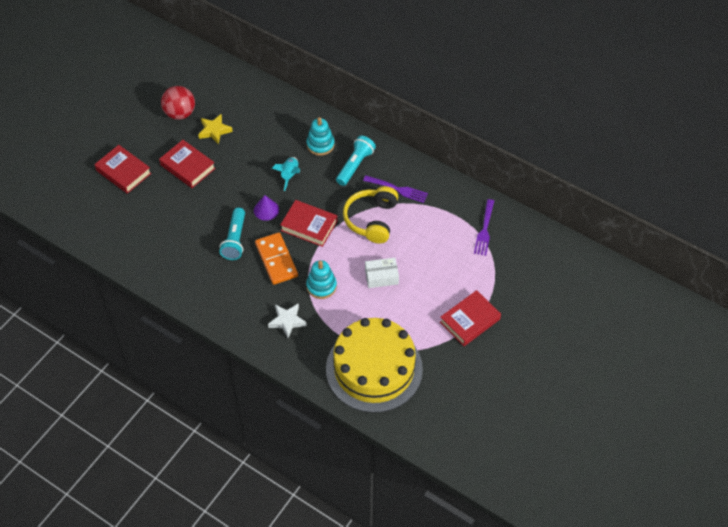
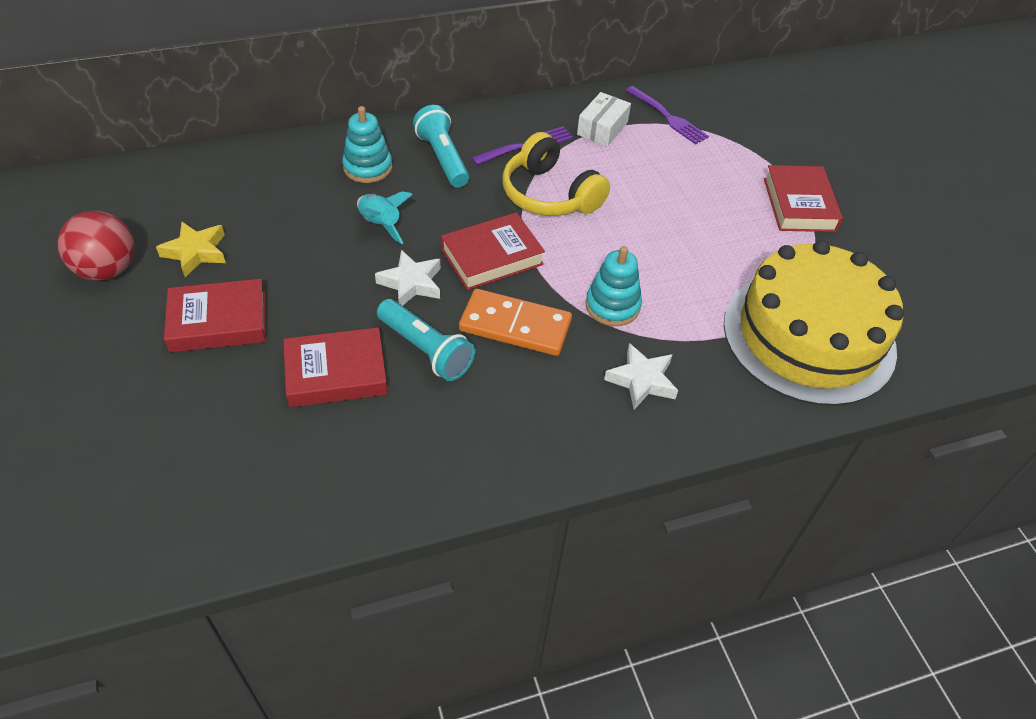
camera: 55 degrees left, 5 degrees down
red book [94,145,151,194] -> red book moved to [283,327,388,407]
purple cone [254,195,279,221] -> white star [375,250,441,306]
white box [365,258,399,288] -> white box moved to [577,92,631,147]

